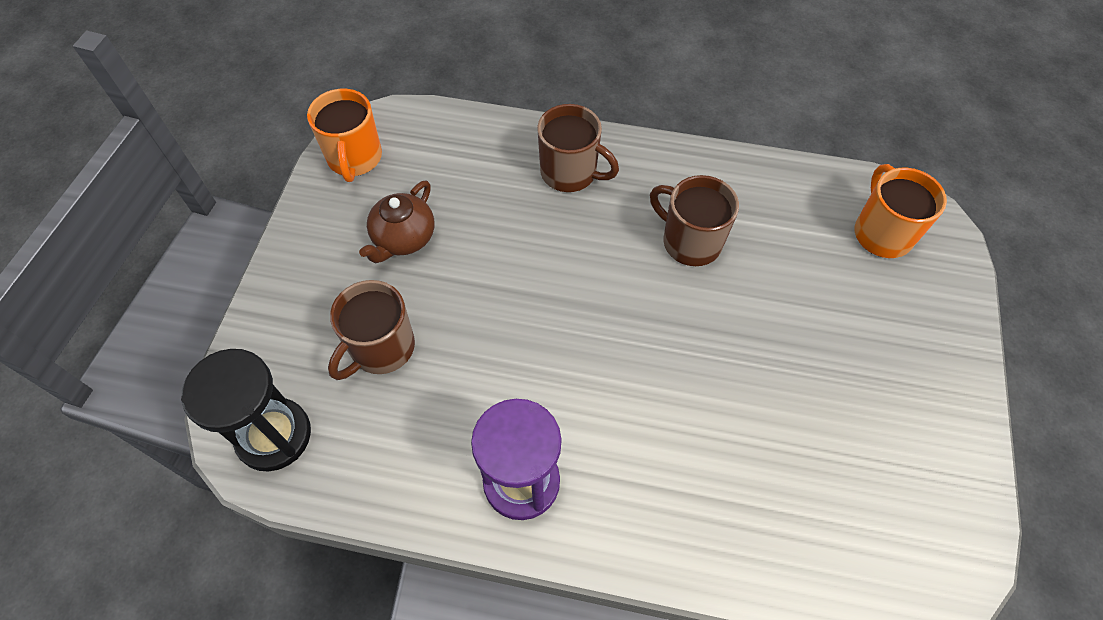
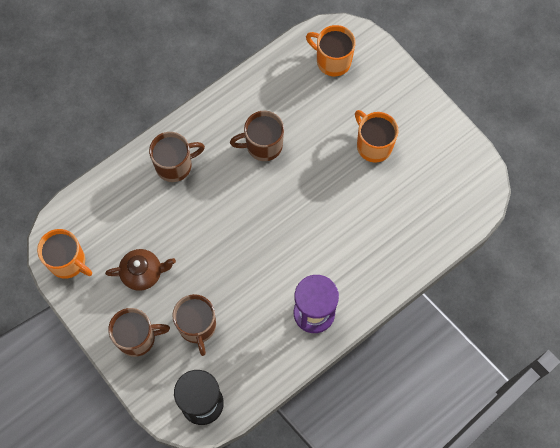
camera: 50 degrees left, 10 degrees up
brown teapot [359,181,434,263] -> brown teapot turned 75 degrees counterclockwise [105,249,176,291]
none -> brown mug [108,308,170,357]
none -> orange mug [355,110,398,163]

